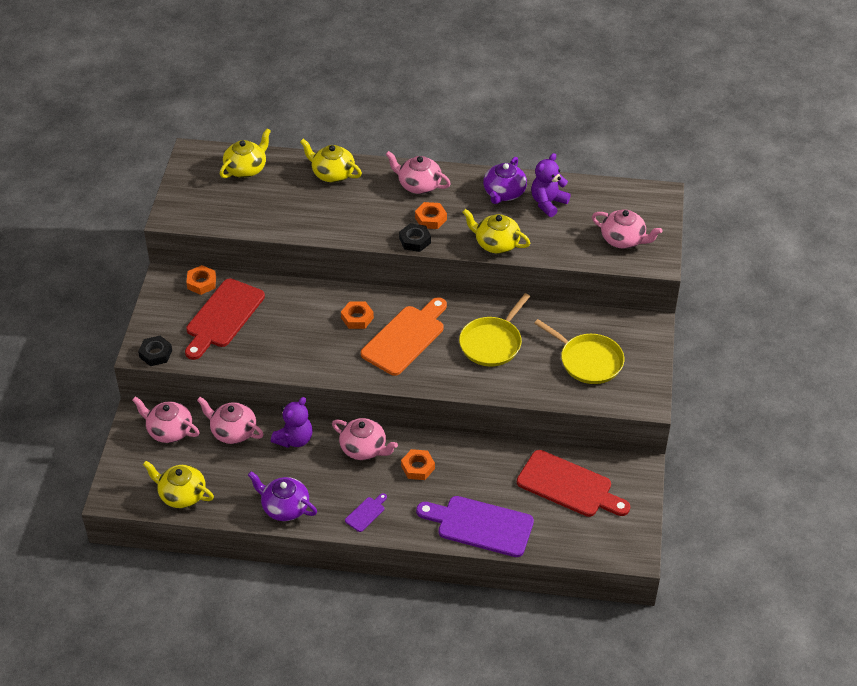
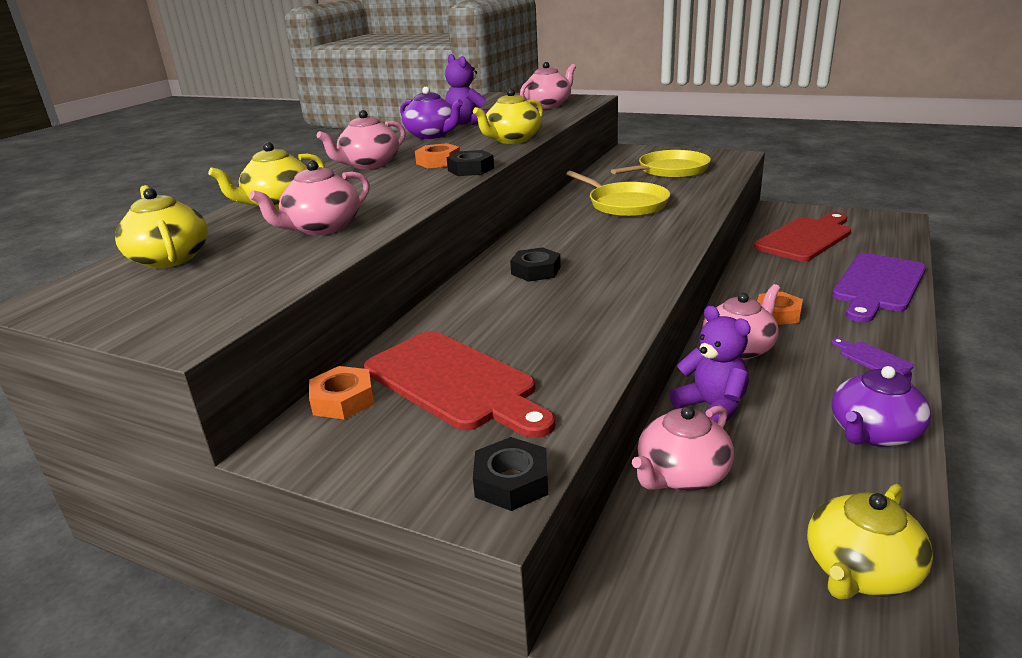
camera: 70 degrees left, 20 degrees down
pink teapot [132,397,200,443] -> pink teapot moved to [249,160,370,235]
orange nut [341,301,374,329] -> black nut [510,247,561,282]
orange cutting board [361,297,447,376] -> none

